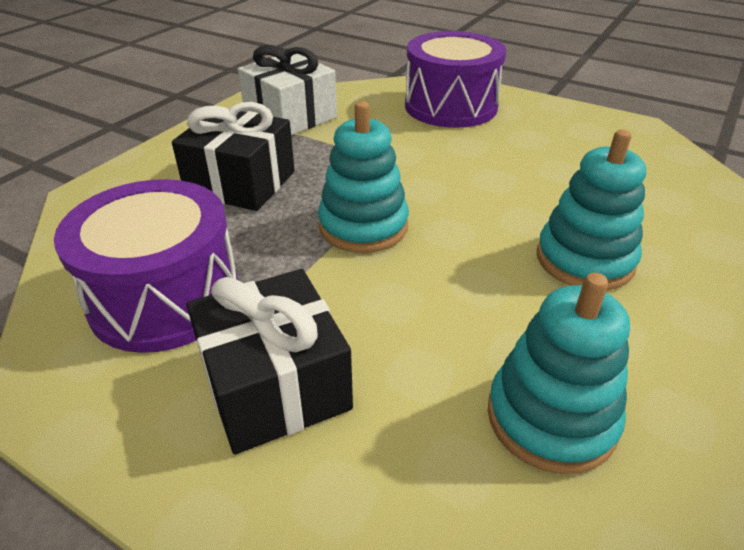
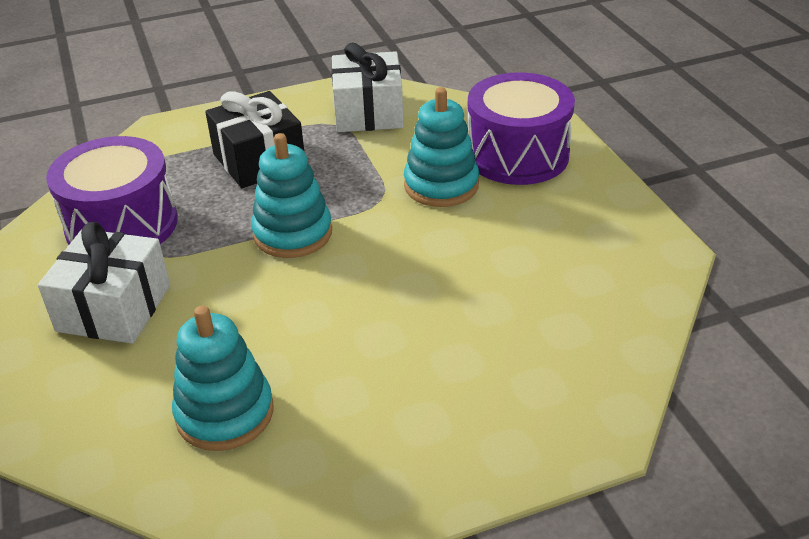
camera: 40 degrees right, 0 degrees up
black gift [186,269,353,454] -> white gift [38,222,170,344]
turquoise stacking toy [537,130,646,290] -> turquoise stacking toy moved to [404,87,479,207]

